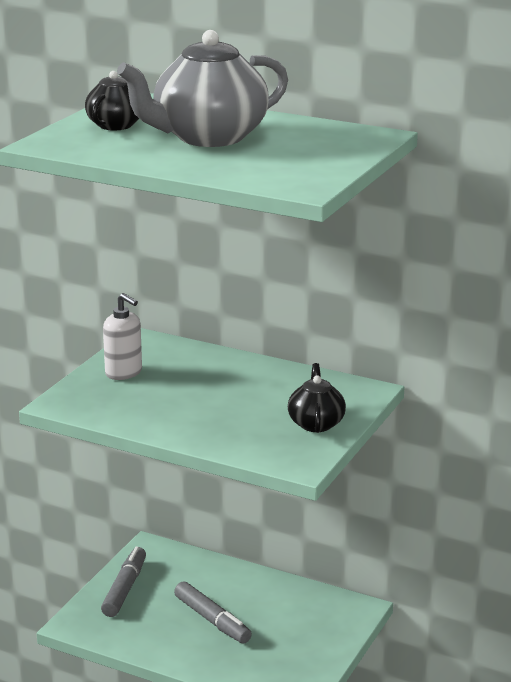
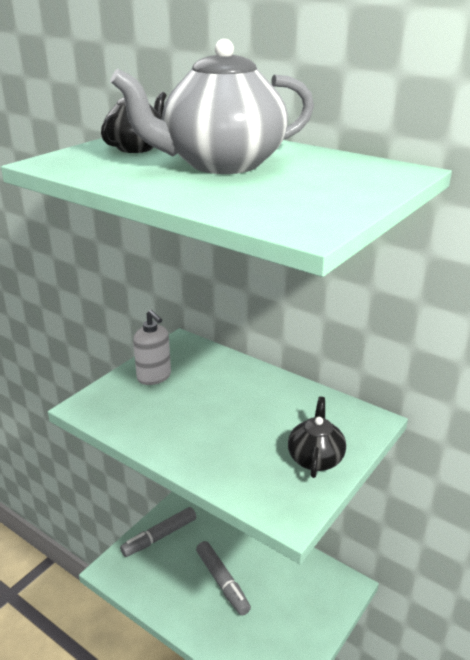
camera: 10 degrees right, 5 degrees up
grey marker [101,546,146,617] -> grey marker turned 150 degrees counterclockwise [120,507,196,557]

